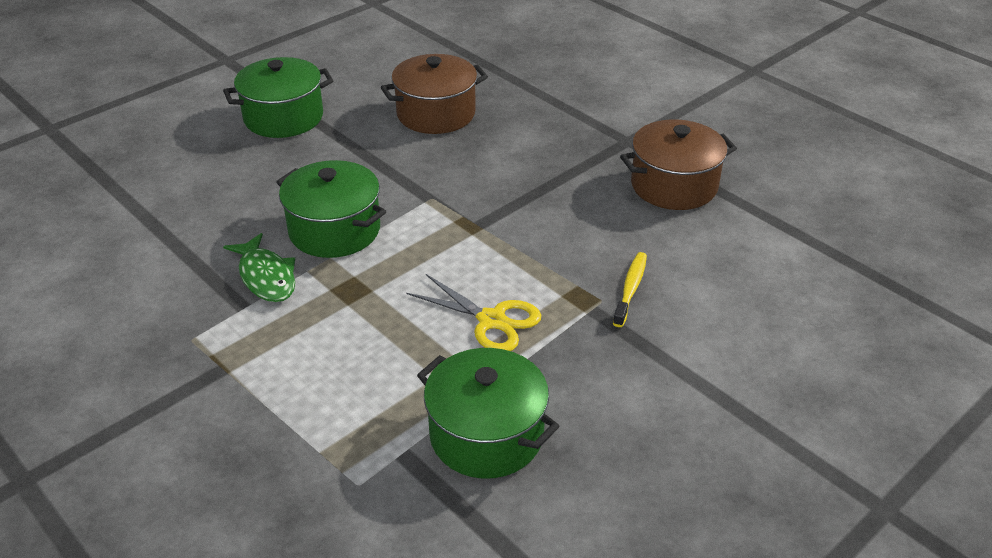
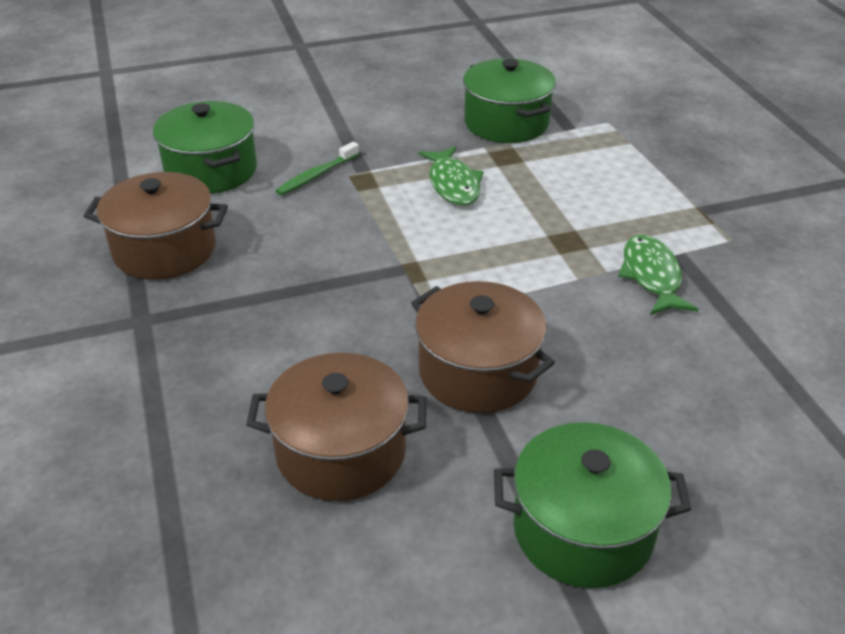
camera: 155 degrees left, 0 degrees up
green pot [276,160,386,258] -> green pot moved to [153,101,257,194]
yellow scissors [407,274,541,351] -> green fish [418,146,484,206]
yellow toothbrush [613,252,647,327] -> green toothbrush [276,142,359,196]
none -> brown pot [411,281,555,413]

